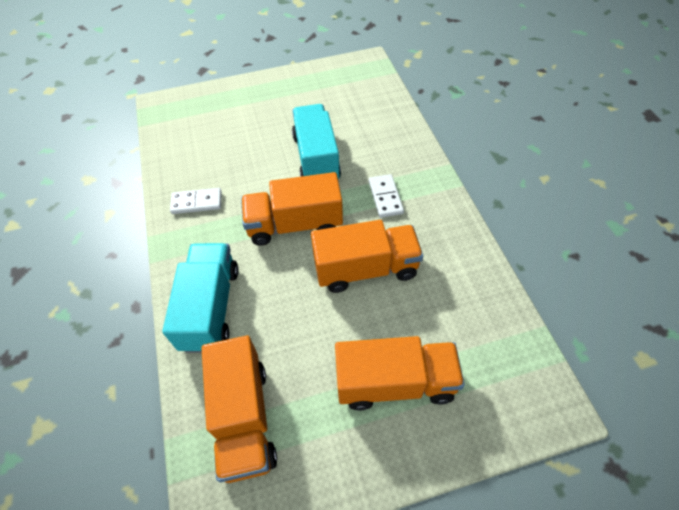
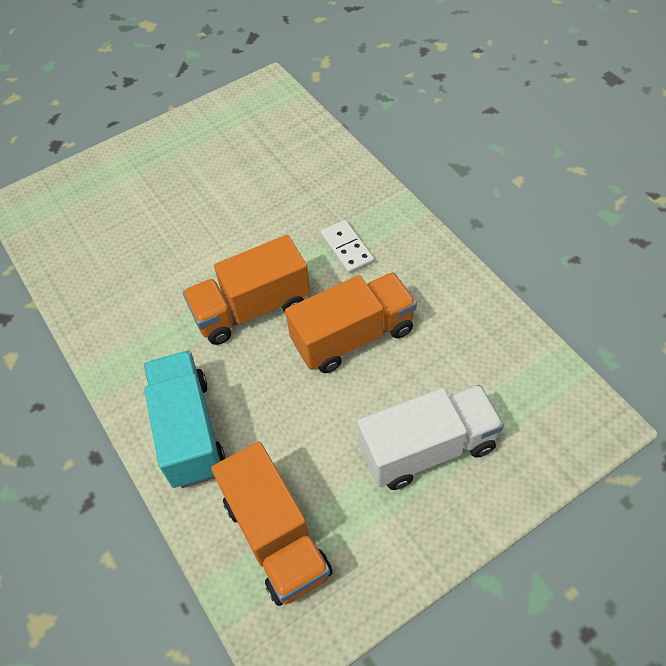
camera: 15 degrees left, 0 degrees up
white domino [170,188,222,214] -> none
turquoise truck [292,104,341,179] -> none
orange truck [335,336,465,411] -> white truck [357,385,504,490]

